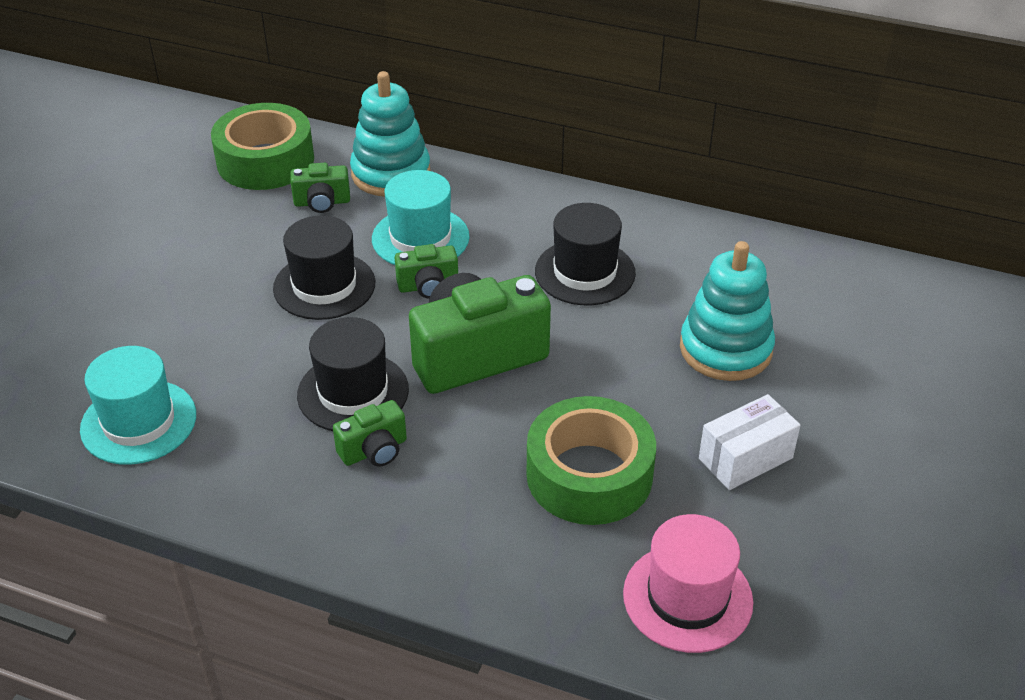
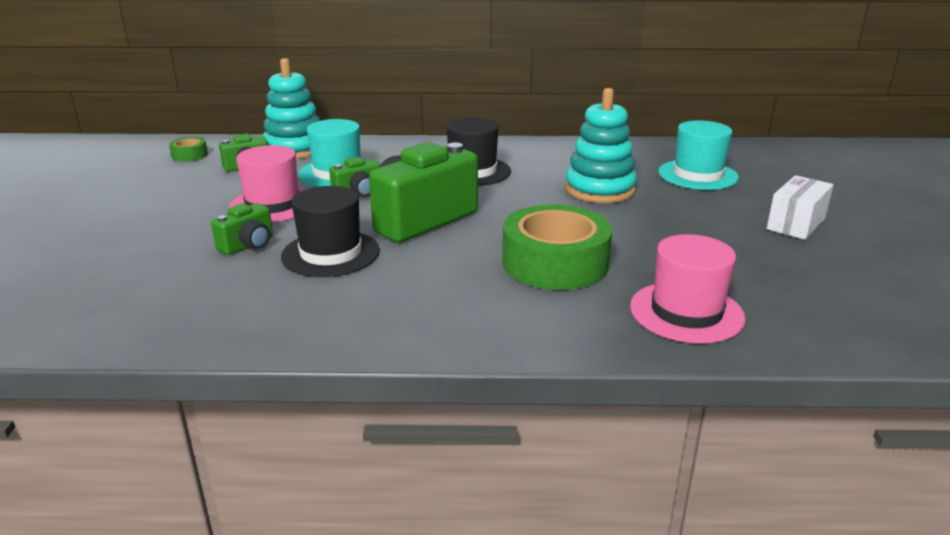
camera: 20 degrees left, 15 degrees down
turquoise hat [80,346,196,465] -> turquoise hat moved to [658,120,739,190]
green tape [211,103,314,190] -> green tape [169,137,208,162], size x0.45
black hat [273,216,375,320] -> pink hat [229,145,304,222]
green camera [333,400,407,467] -> green camera moved to [211,203,273,255]
white box [699,394,800,490] -> white box moved to [767,175,833,240]

